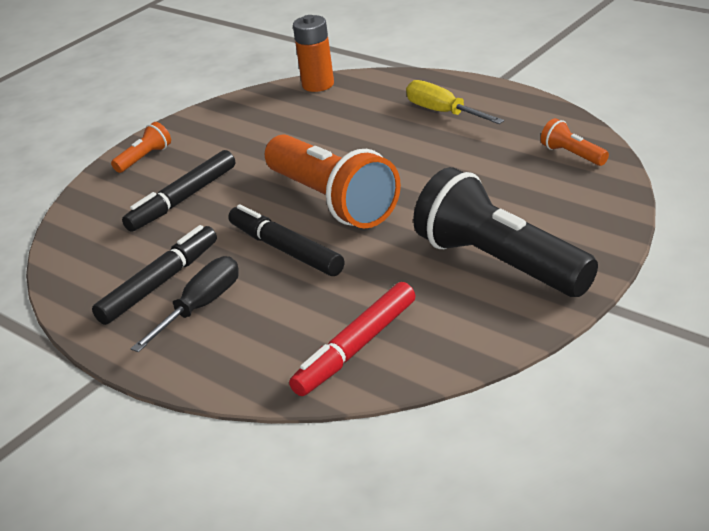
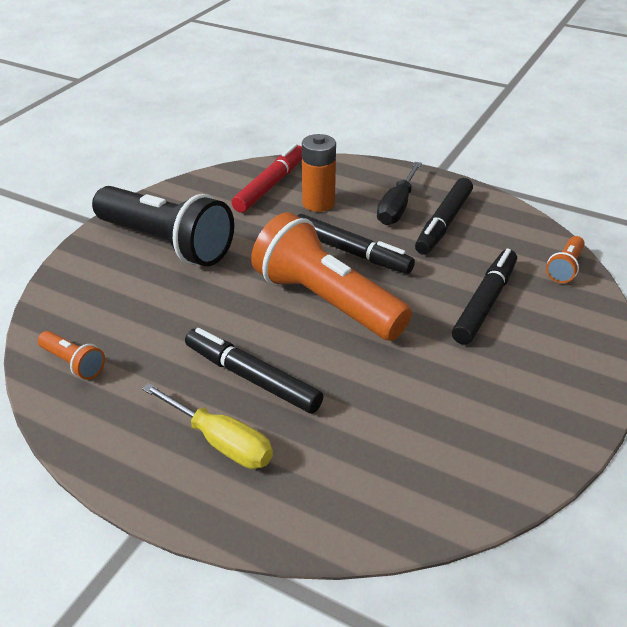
camera: 165 degrees right, 5 degrees up
orange flashlight [111,122,171,173] -> orange flashlight moved to [546,236,585,283]
orange battery [293,15,334,92] -> orange battery moved to [302,134,336,212]
none -> black marker [185,328,323,414]

